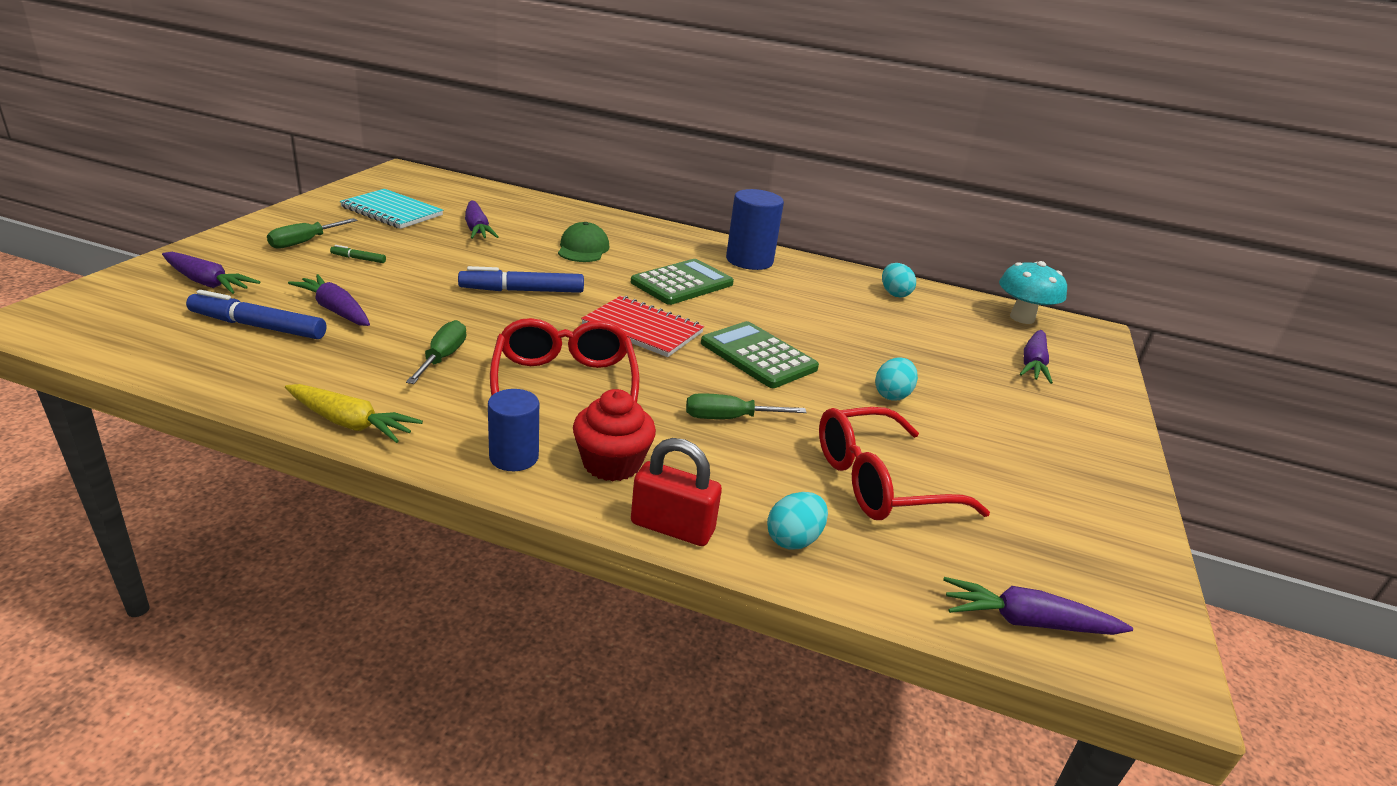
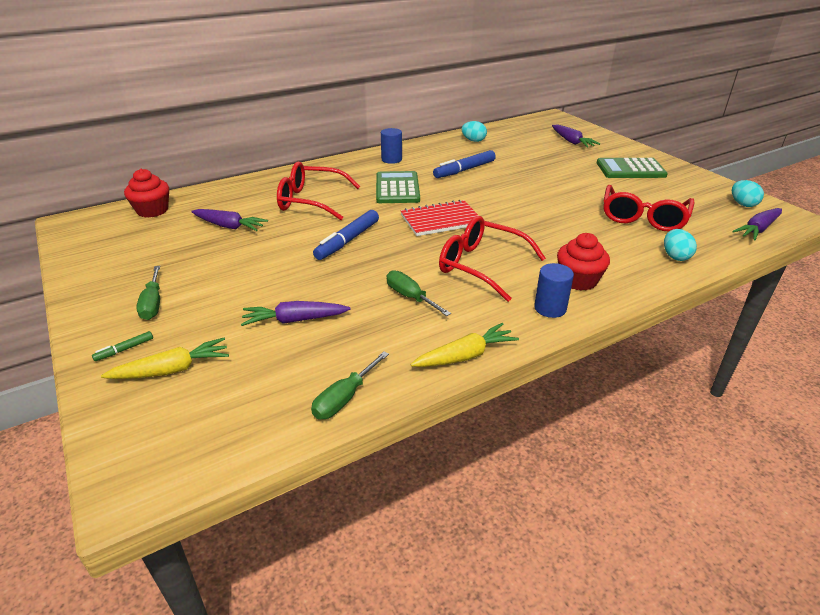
camera: 45 degrees left, 5 degrees up
purple carrot [162,252,260,294] -> yellow carrot [101,338,229,379]
blue marker [186,290,326,339] -> blue marker moved to [433,150,496,178]
green marker [330,245,386,263] -> green marker moved to [92,331,153,361]
turquoise notebook [340,189,443,229] -> none
green cap [558,222,609,262] -> red glasses [277,162,361,220]
red padlock [631,438,722,546] -> none
green screwdriver [686,393,807,419] -> green screwdriver moved to [311,351,389,419]
green calculator [701,321,819,388] -> green calculator moved to [597,158,668,178]
blue cylinder [726,189,784,270] -> blue cylinder [381,128,402,164], size x0.63
turquoise egg [875,357,918,400] -> turquoise egg moved to [732,180,764,207]
turquoise mushroom [999,261,1067,324] -> none
none -> red cupcake [124,169,169,218]

